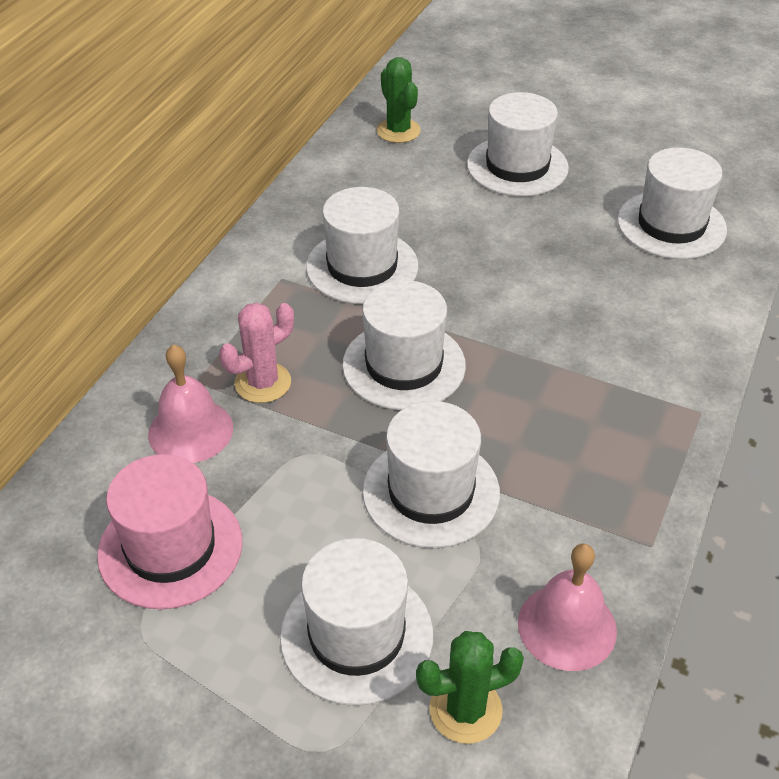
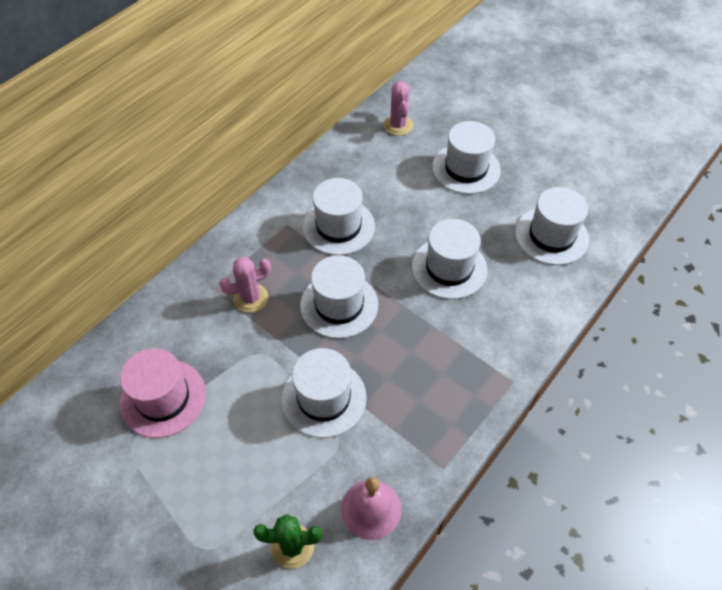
camera: 15 degrees right, 10 degrees up
pink bell [148,344,233,463] -> none
white hat [280,538,433,706] -> white hat moved to [412,219,487,299]
green cactus [377,57,421,143] -> pink cactus [384,81,413,136]

